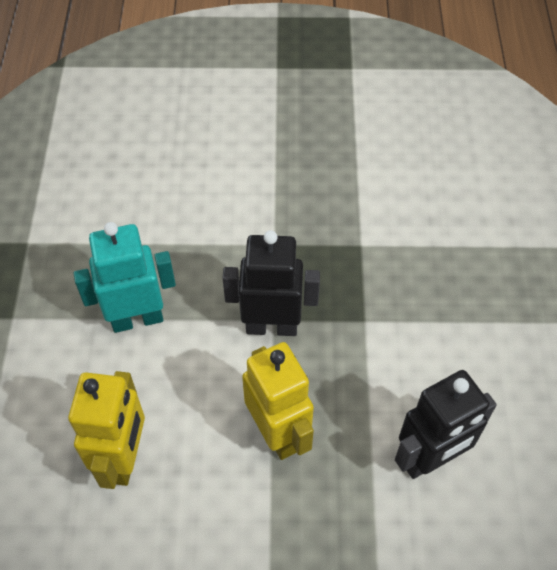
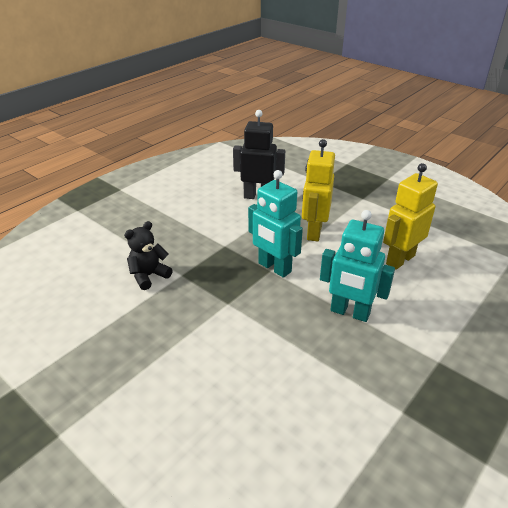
camera: 140 degrees left, 20 degrees down
black robot [223,230,320,336] -> turquoise robot [248,170,303,278]
none -> black teddy bear [124,221,173,290]

